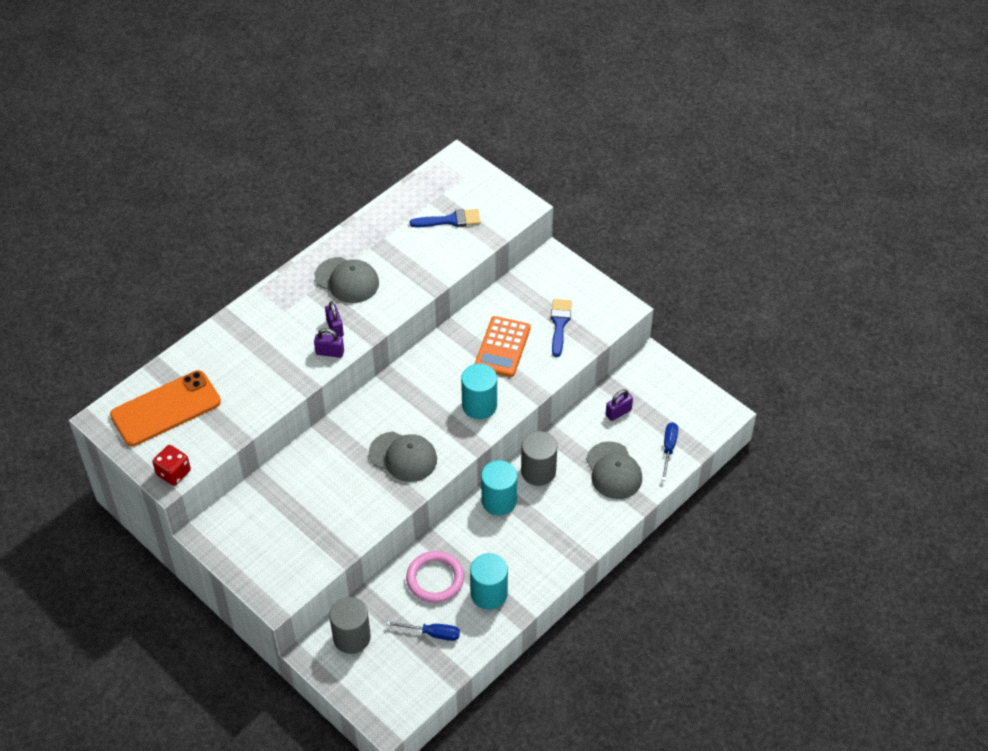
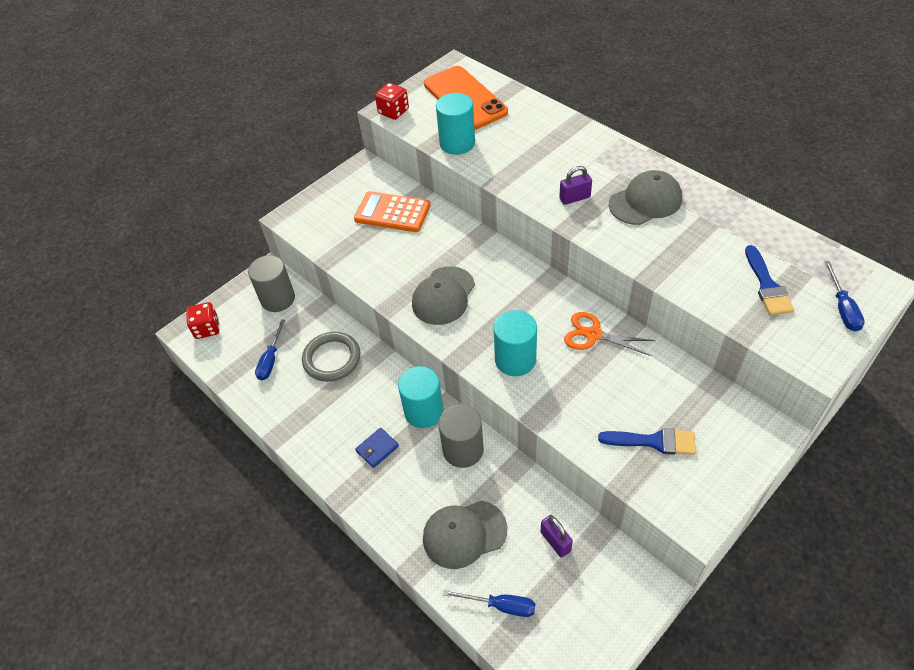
camera: 95 degrees right, 0 degrees up
purple padlock [314,328,344,358] -> none
grey cap [315,257,379,303] -> grey cap turned 150 degrees counterclockwise [609,170,682,225]
pink ring [406,551,464,603] -> grey ring [302,332,360,382]
turquoise cylinder [470,553,508,610] -> turquoise cylinder moved to [436,93,475,155]
orange calculator [475,316,531,377] -> orange calculator moved to [354,191,431,232]
none -> red dice [186,302,219,339]
none -> blue wallet [355,428,399,468]
none -> orange scissors [564,312,655,356]
none -> blue screwdriver [825,261,865,332]

